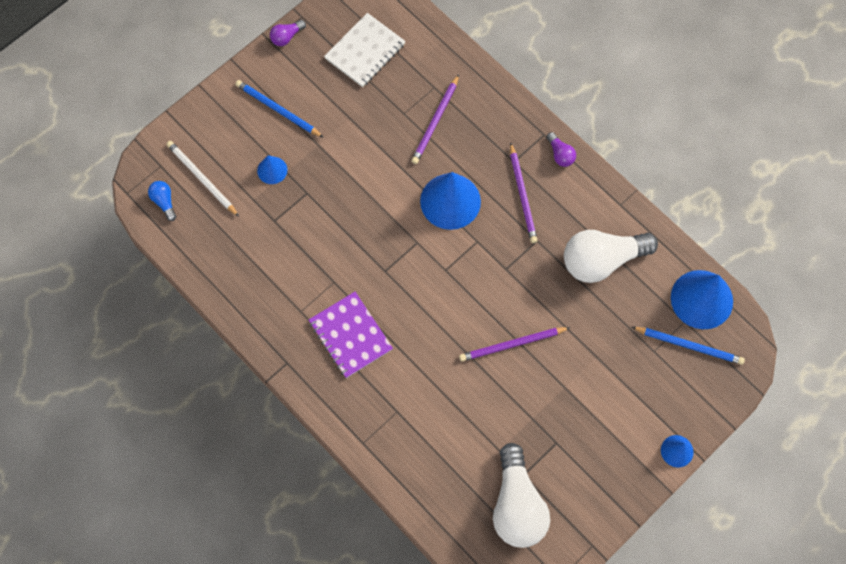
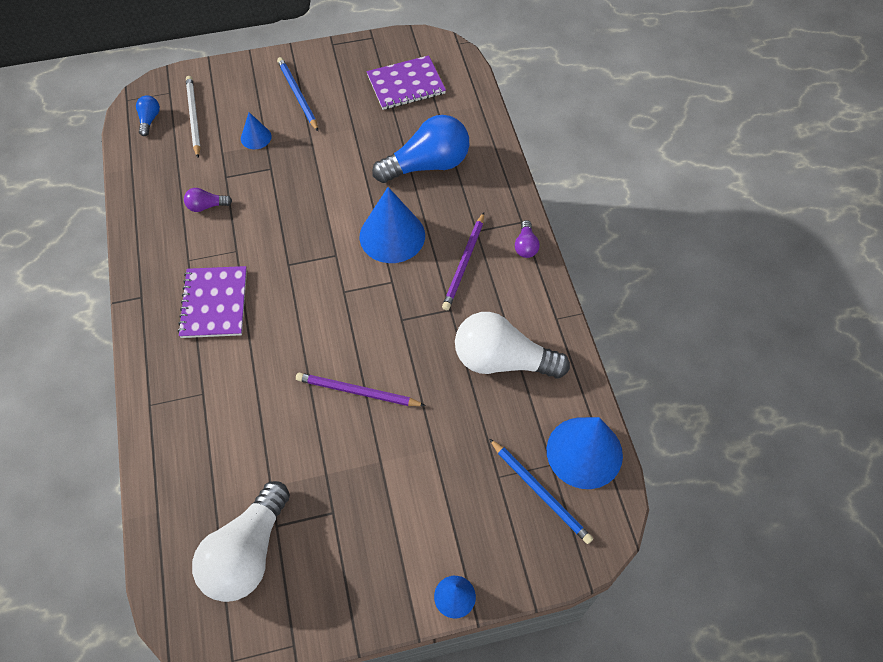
camera: 30 degrees right, 10 degrees down
purple light bulb [270,20,306,46] -> purple light bulb moved to [184,188,232,212]
white notebook [324,13,406,87] -> purple notebook [367,55,446,110]
purple pencil [411,74,459,164] -> blue light bulb [372,115,469,183]

